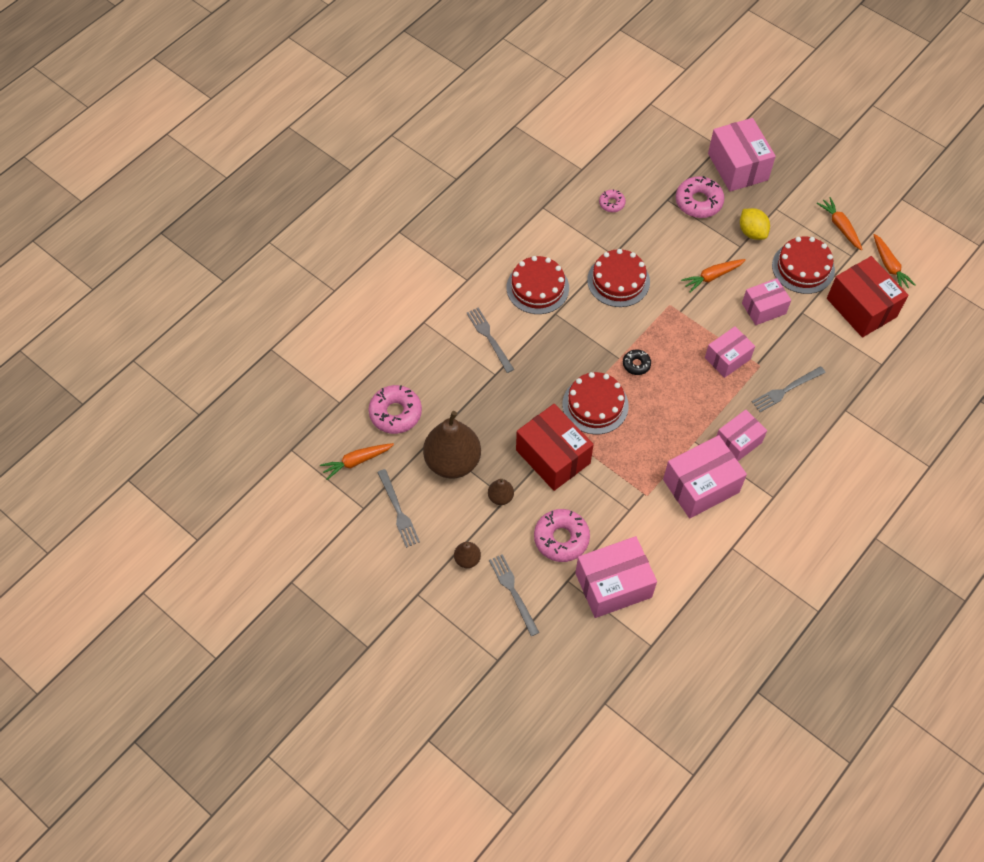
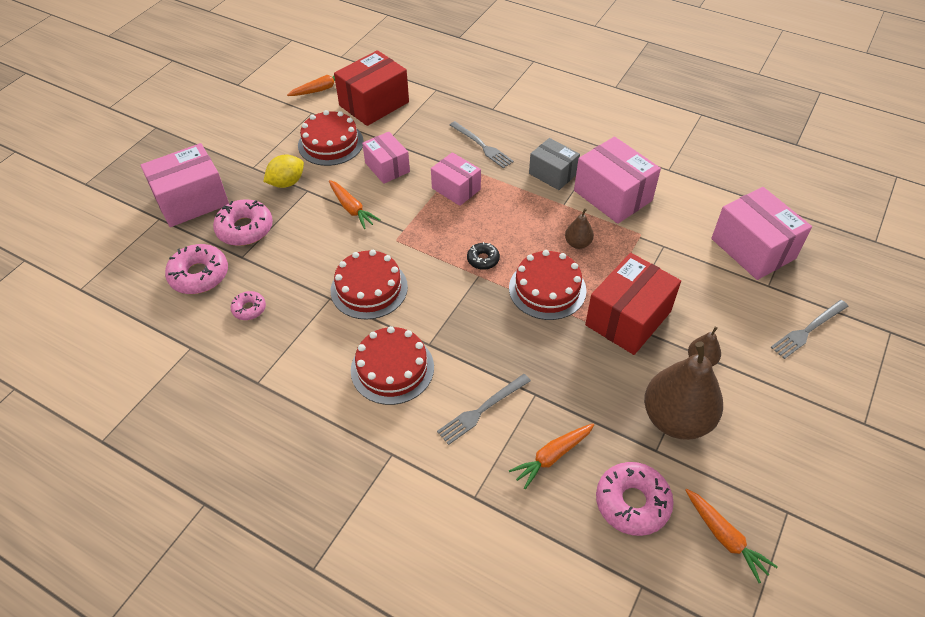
camera: 100 degrees left, 10 degrees down
grey fork [377,469,420,548] -> none
brown pear [454,542,481,568] -> brown pear moved to [565,208,594,249]
pink donut [534,509,590,562] -> pink donut moved to [165,244,228,294]
pink box [717,410,767,461] -> grey box [529,138,580,190]
orange carrot [817,197,863,250] -> orange carrot moved to [509,423,595,489]

